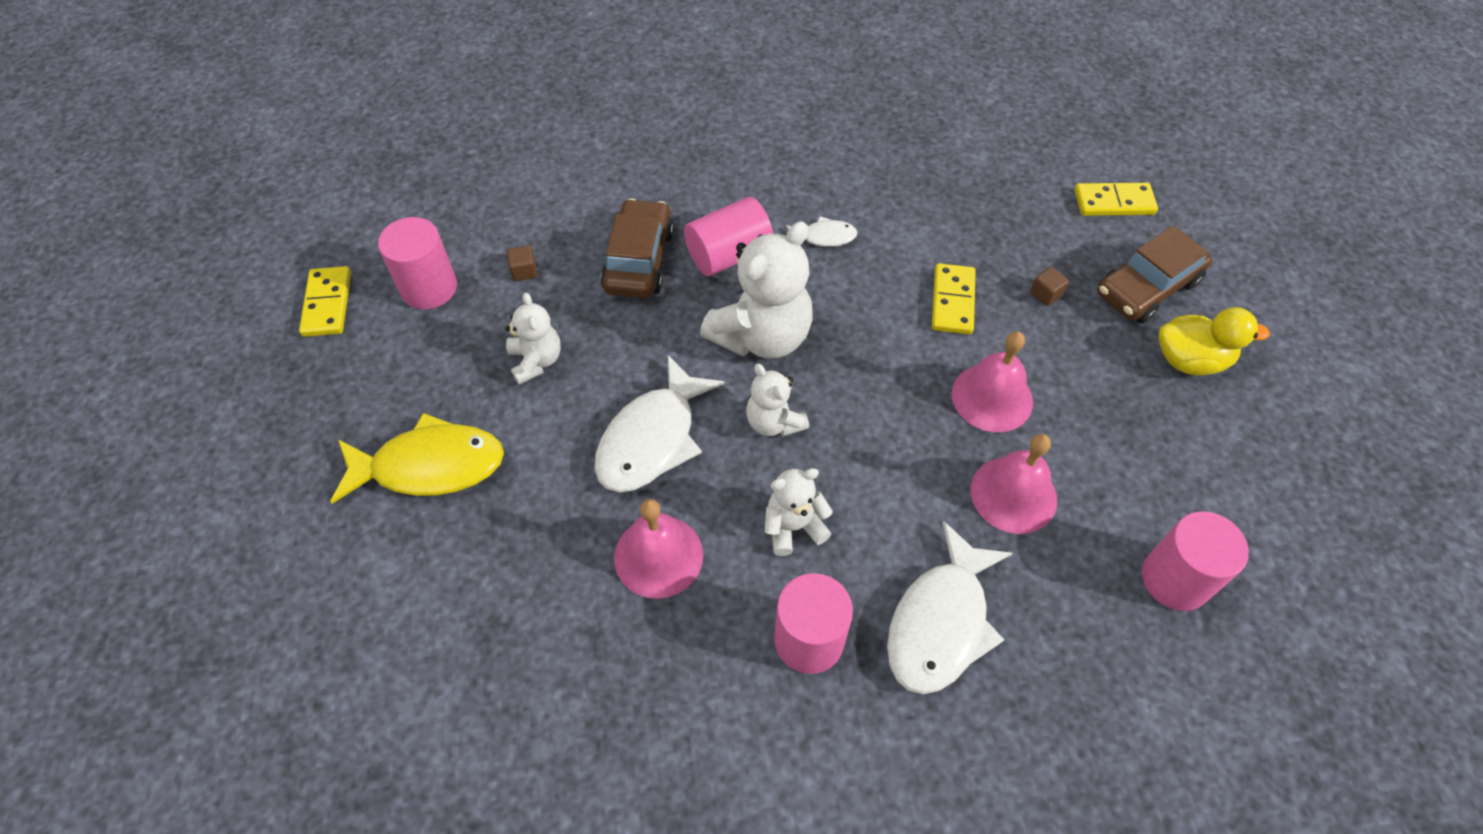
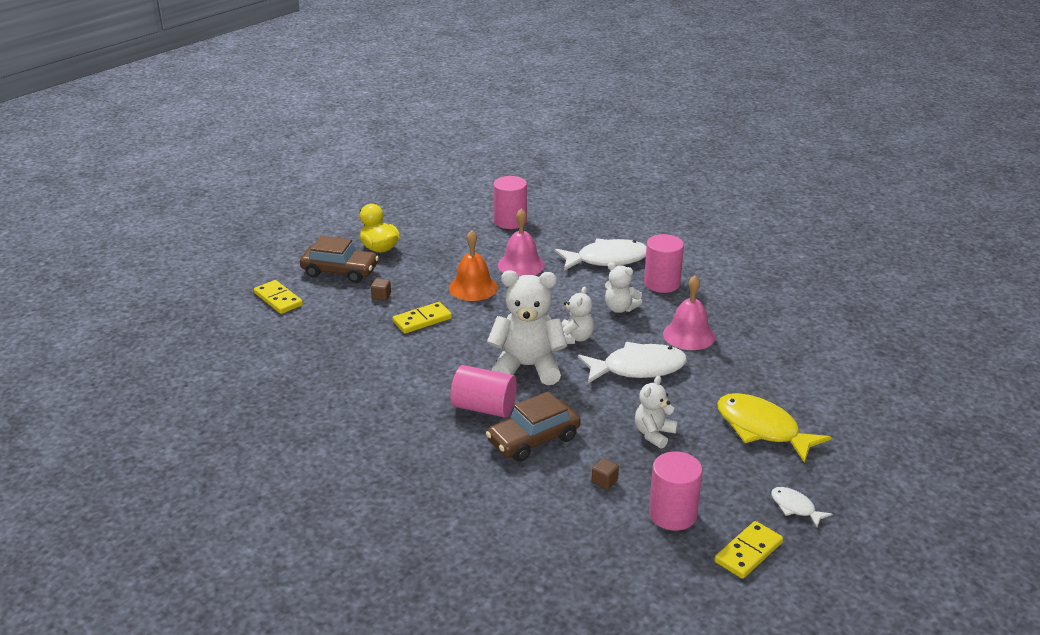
camera: 130 degrees left, 25 degrees down
white fish [786,216,857,247] -> white fish moved to [771,487,832,527]
pink bell [952,331,1033,432] -> orange bell [449,230,498,301]

